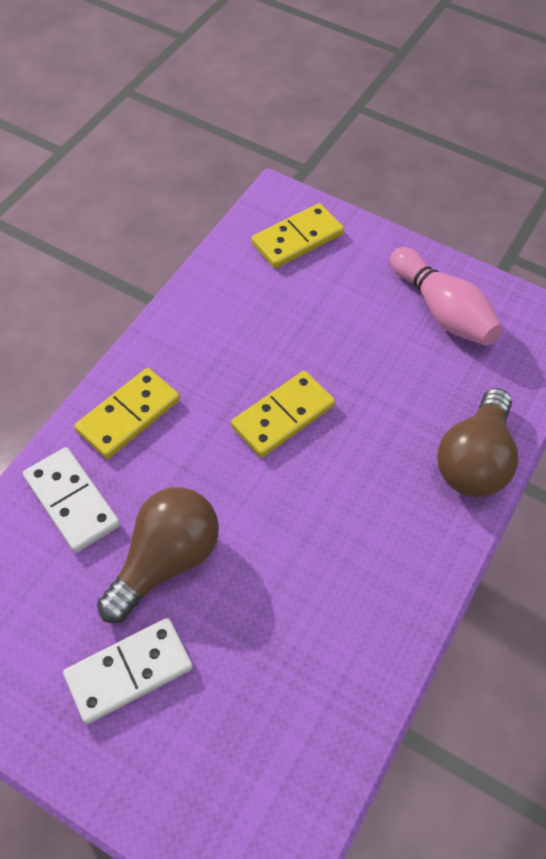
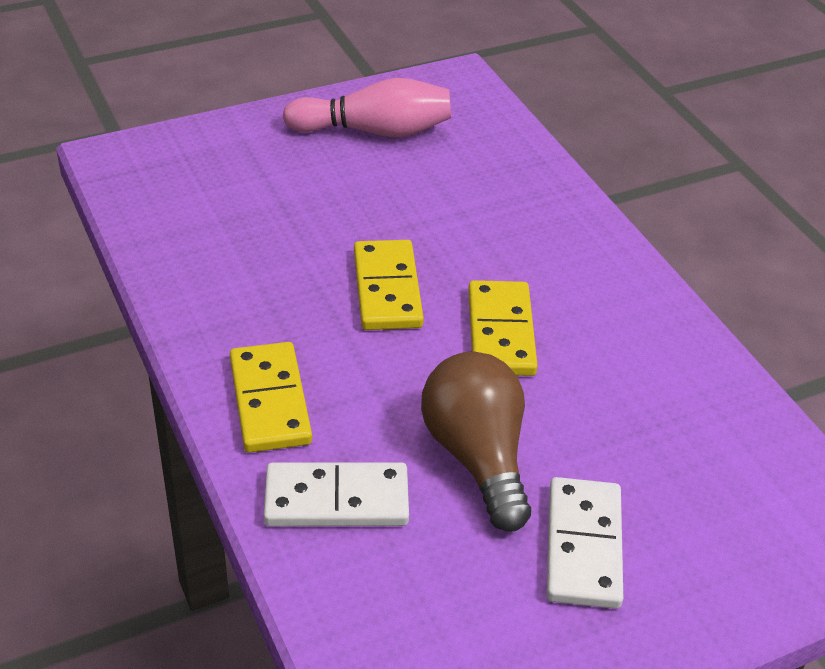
camera: 55 degrees left, 15 degrees down
yellow domino [251,203,344,268] -> yellow domino moved to [468,280,538,376]
brown light bulb [437,388,518,497] -> none

